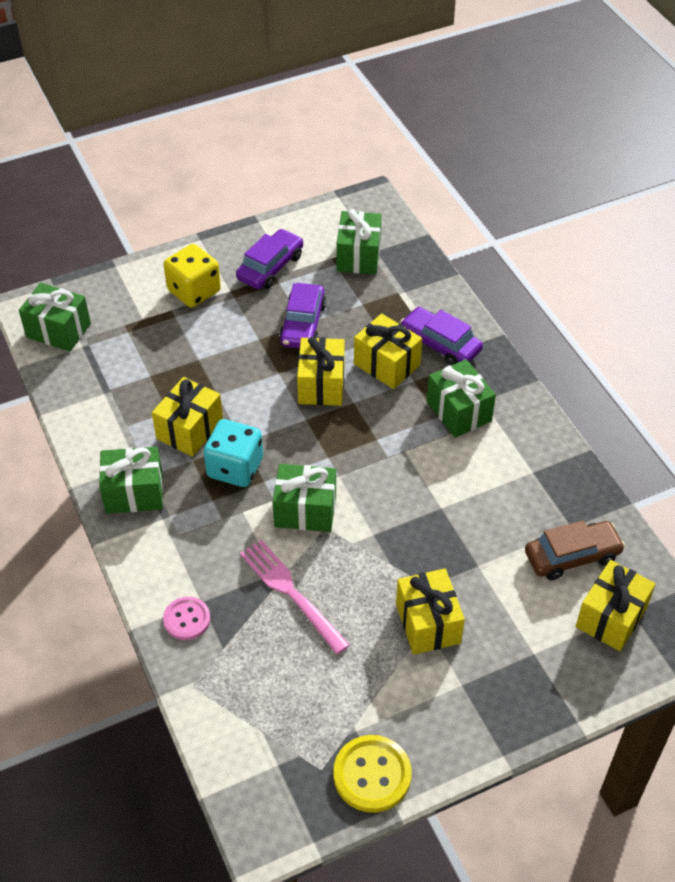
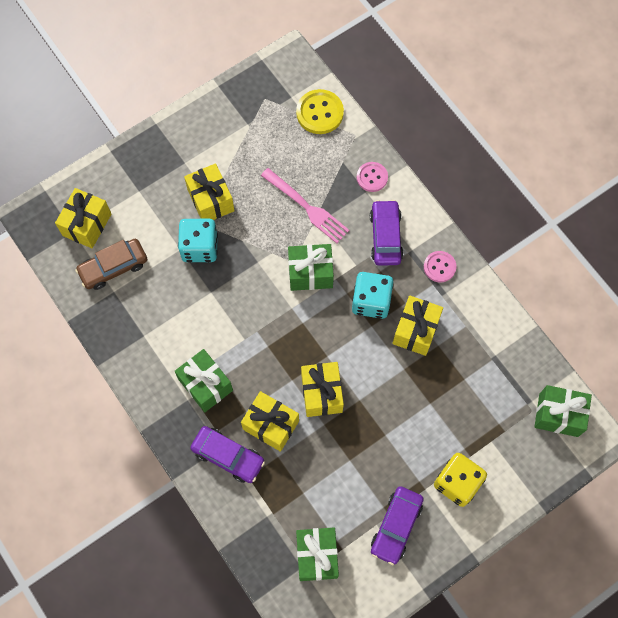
camera: 170 degrees right, 20 degrees up
green gift [99,447,163,514] -> pink button [424,251,457,282]
purple car [279,283,326,348] -> purple car moved to [370,200,403,266]
yellow button [333,735,412,813] -> yellow button moved to [296,89,344,134]
none -> turquoise dice [178,219,218,262]

